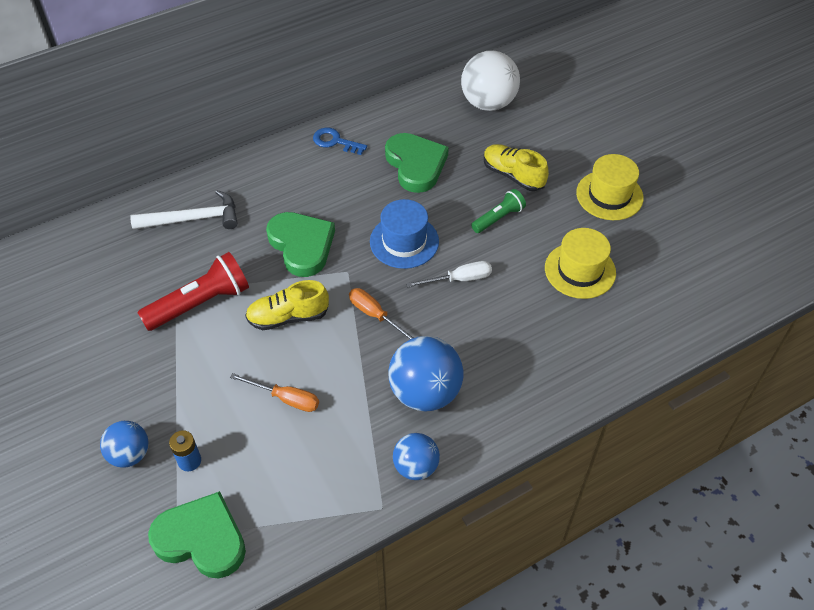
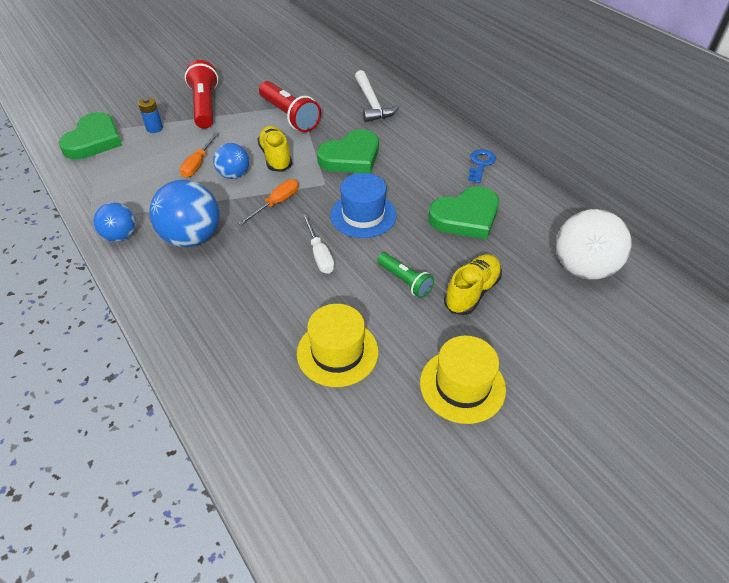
camera: 85 degrees right, 5 degrees down
blue ball [100,421,148,468] -> blue ball moved to [213,143,249,179]
none -> red flashlight [185,60,218,129]

